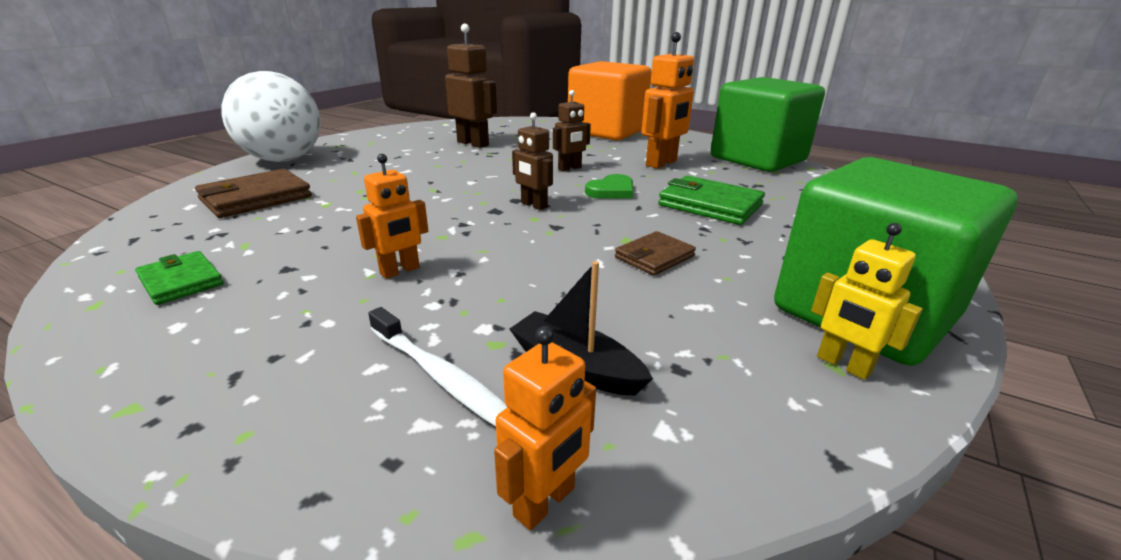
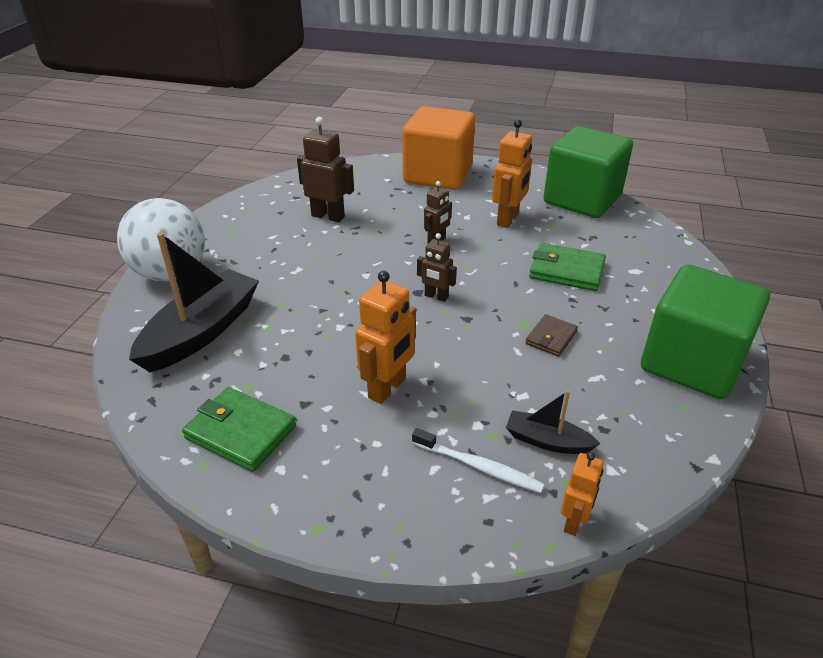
camera: 15 degrees left, 10 degrees up
green wallet [135,251,223,305] -> green wallet [182,387,296,472], size x1.63
brown wallet [195,169,312,218] -> black boat [129,232,259,372]
orange robot [356,154,428,279] -> orange robot [355,271,416,404], size x1.65
green heart [585,174,633,199] -> none
yellow robot [811,223,922,380] -> none

